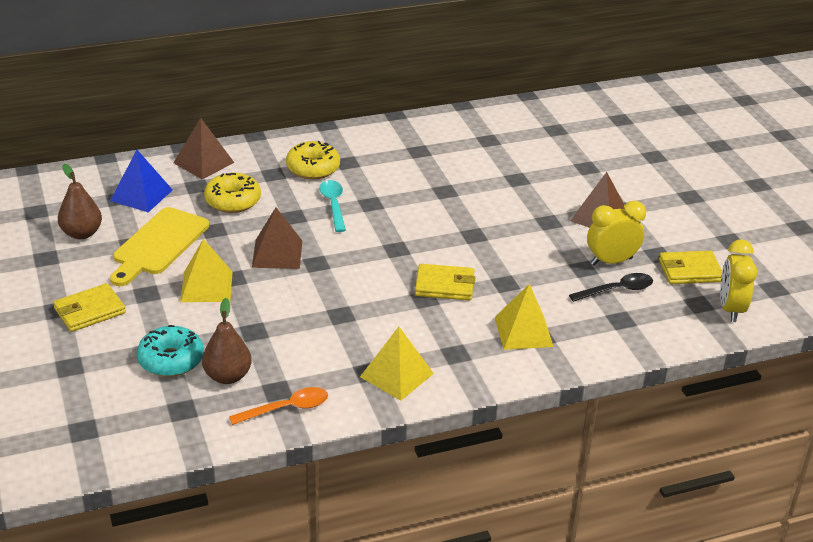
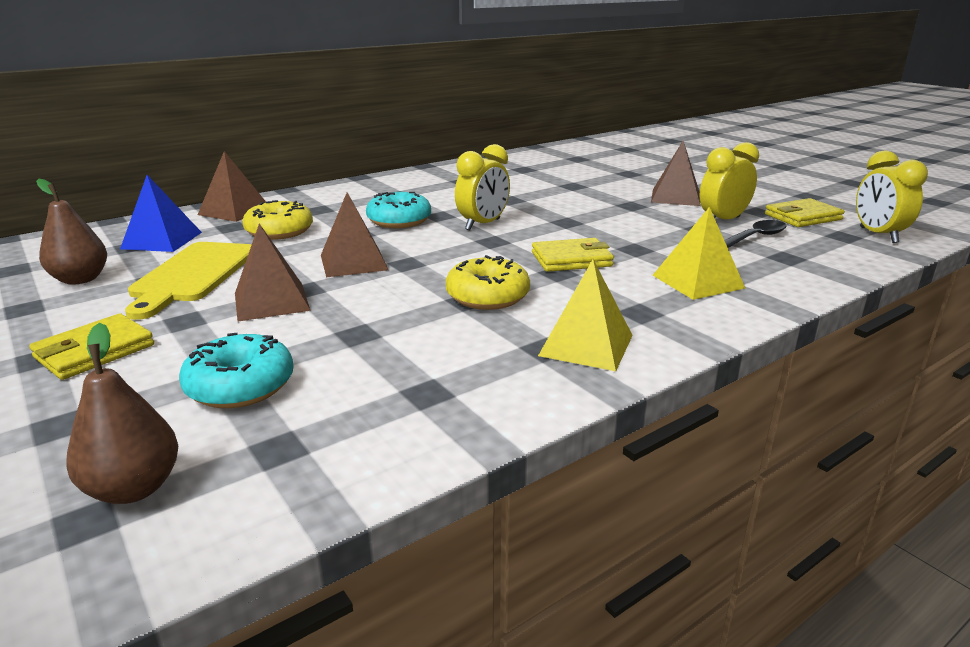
camera: 15 degrees left, 10 degrees down
yellow pyramid [180,239,233,302] -> brown pyramid [235,224,311,321]
brown pear [202,298,252,384] -> brown pear moved to [66,323,178,504]
orange spoon [229,387,328,425] -> none
yellow donut [286,141,340,179] -> yellow donut moved to [446,255,530,310]
turquoise spoon [320,180,346,232] -> turquoise donut [366,192,431,228]
none -> yellow clock [455,144,510,231]

